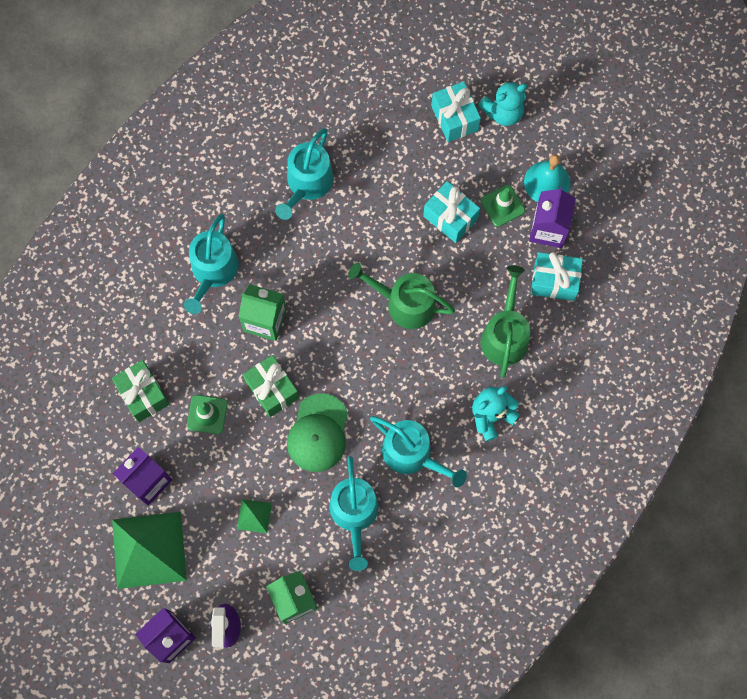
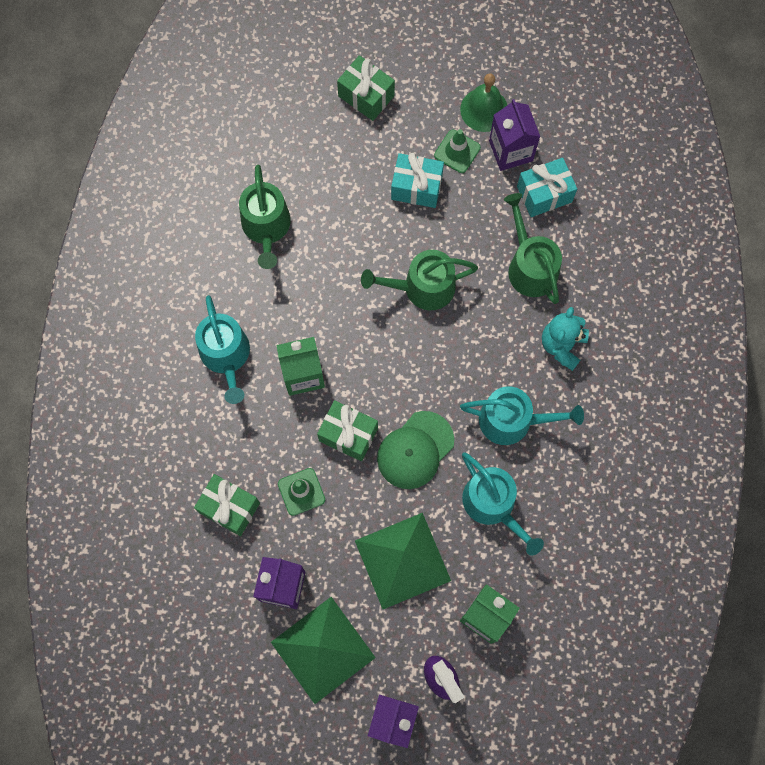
camera: 30 degrees left, 0 degrees up
green pyramid [237,499,272,533] -> green pyramid [355,513,451,609], size x2.24
turquoise watering can [275,128,334,220] -> green watering can [239,165,291,269]
green cap [287,393,348,472] -> green cap turned 60 degrees clockwise [377,411,454,489]
turquoise gift [432,81,481,142] -> green gift [337,55,395,121]
turquoise teddy bear [478,80,527,126] -> none
turquoise bell [524,154,570,202] -> green bell [460,74,507,132]

